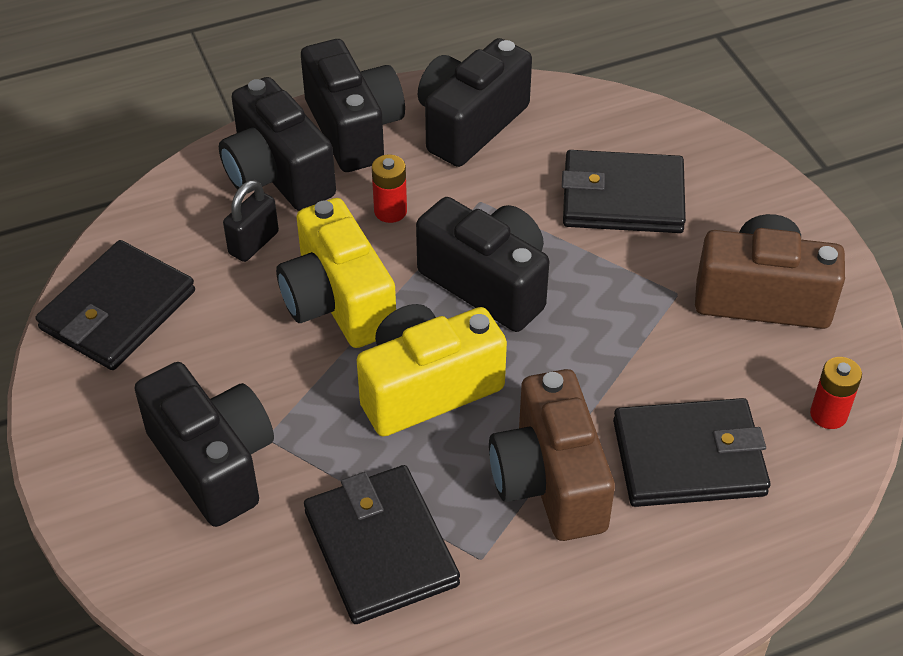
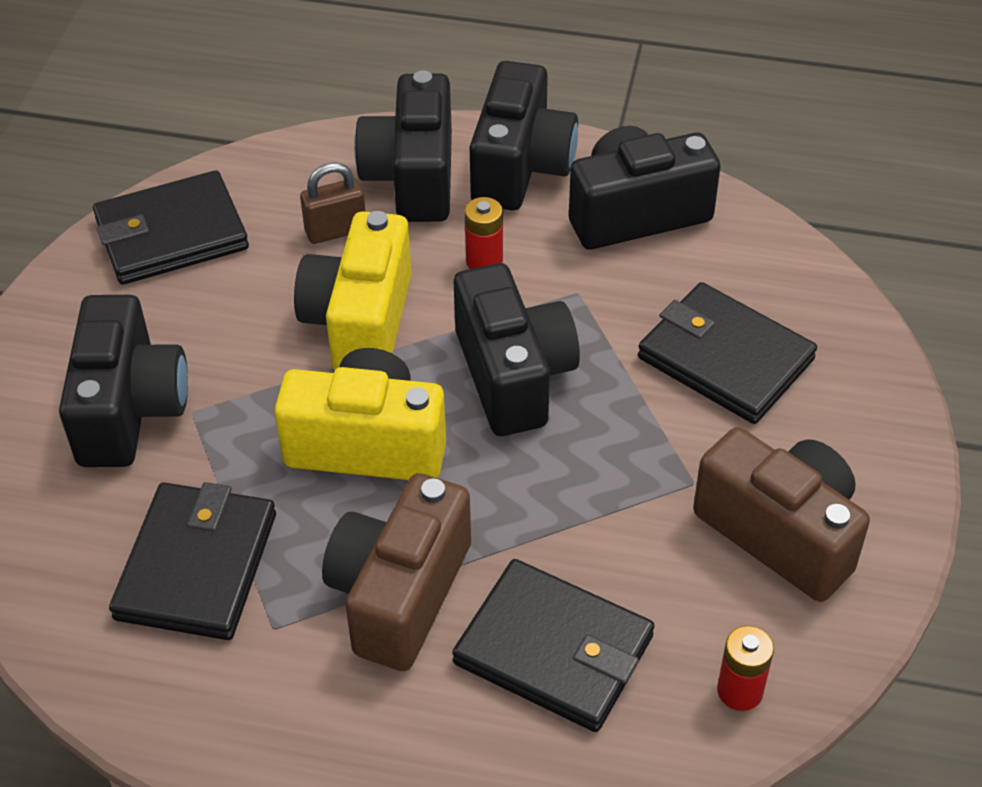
camera: 35 degrees right, 0 degrees up
black padlock [223,180,279,262] -> brown padlock [300,162,366,244]

